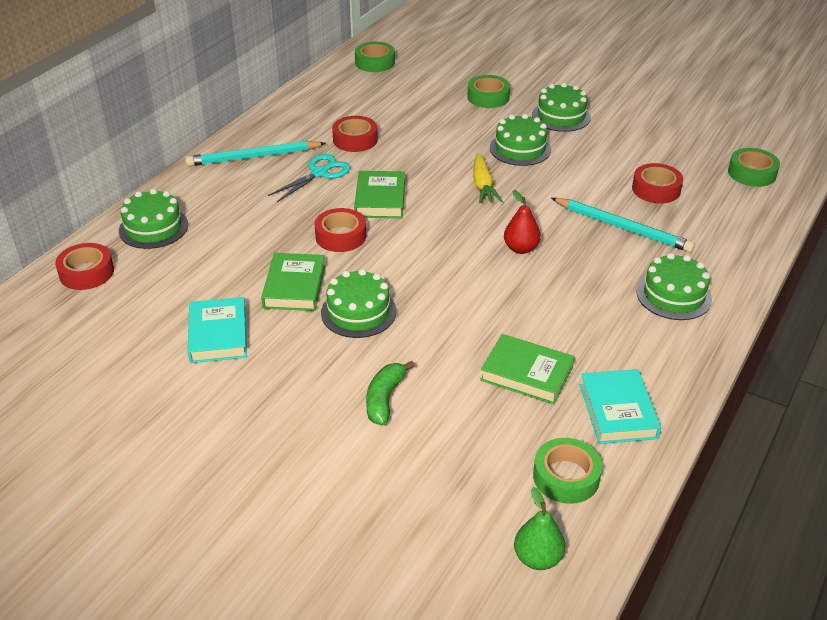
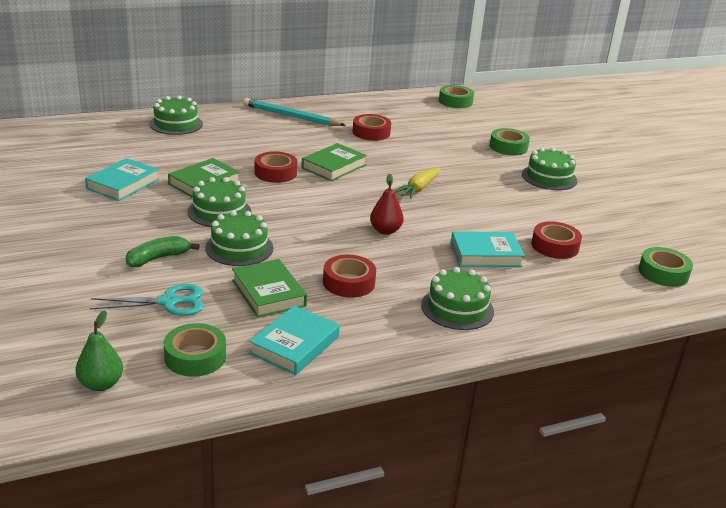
camera: 35 degrees right, 10 degrees down
red tape [55,243,114,290] -> red tape moved to [323,255,376,298]
turquoise scissors [268,154,350,202] -> turquoise scissors moved to [90,284,204,316]
green cake [490,114,551,166] -> green cake moved to [205,211,273,266]
turquoise pencil [551,198,695,252] -> turquoise book [451,231,525,267]

